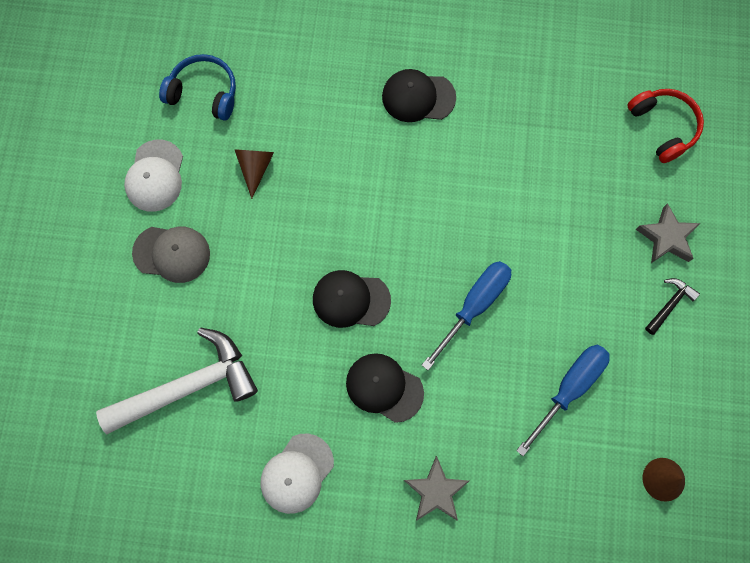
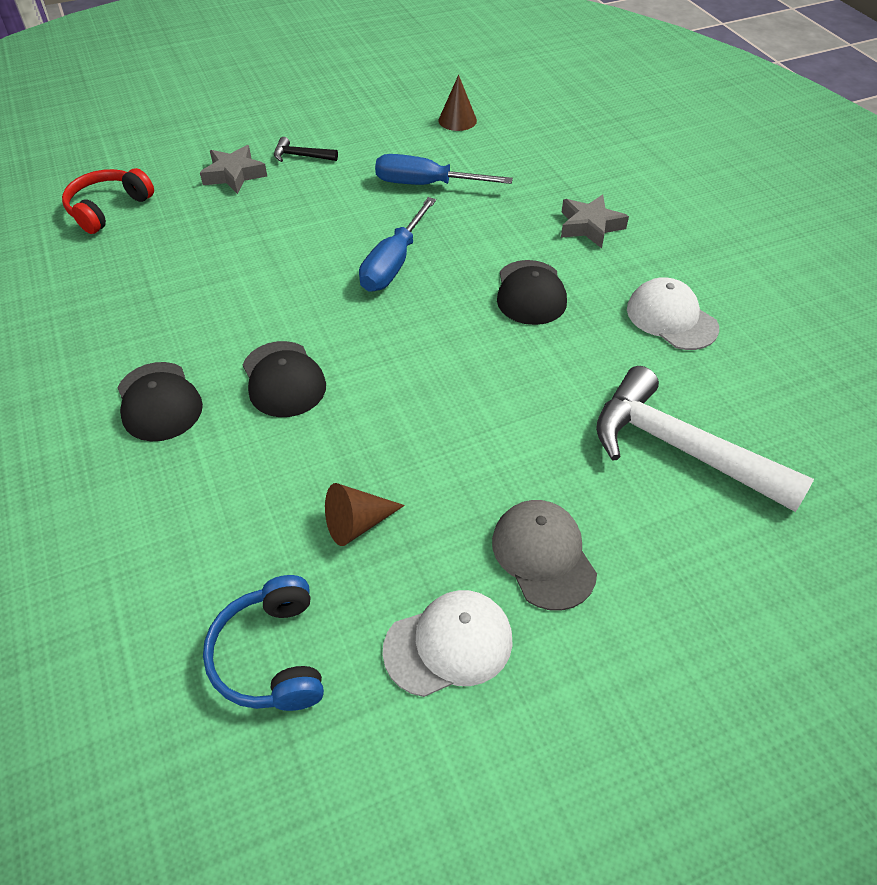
camera: 120 degrees left, 25 degrees down
white cap [261,433,334,514] -> white cap turned 135 degrees counterclockwise [627,277,719,350]
black cap [313,270,391,328] -> black cap moved to [243,341,326,417]
blue screwdriver [422,261,511,370] -> blue screwdriver turned 75 degrees counterclockwise [359,197,436,292]

